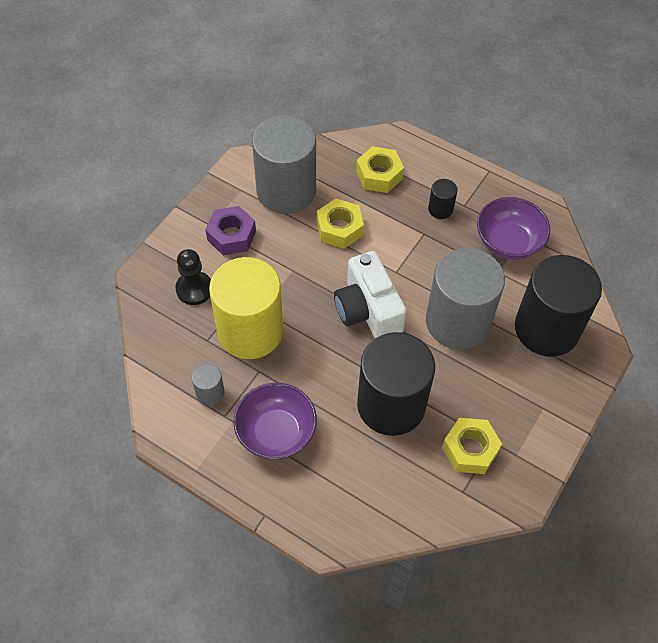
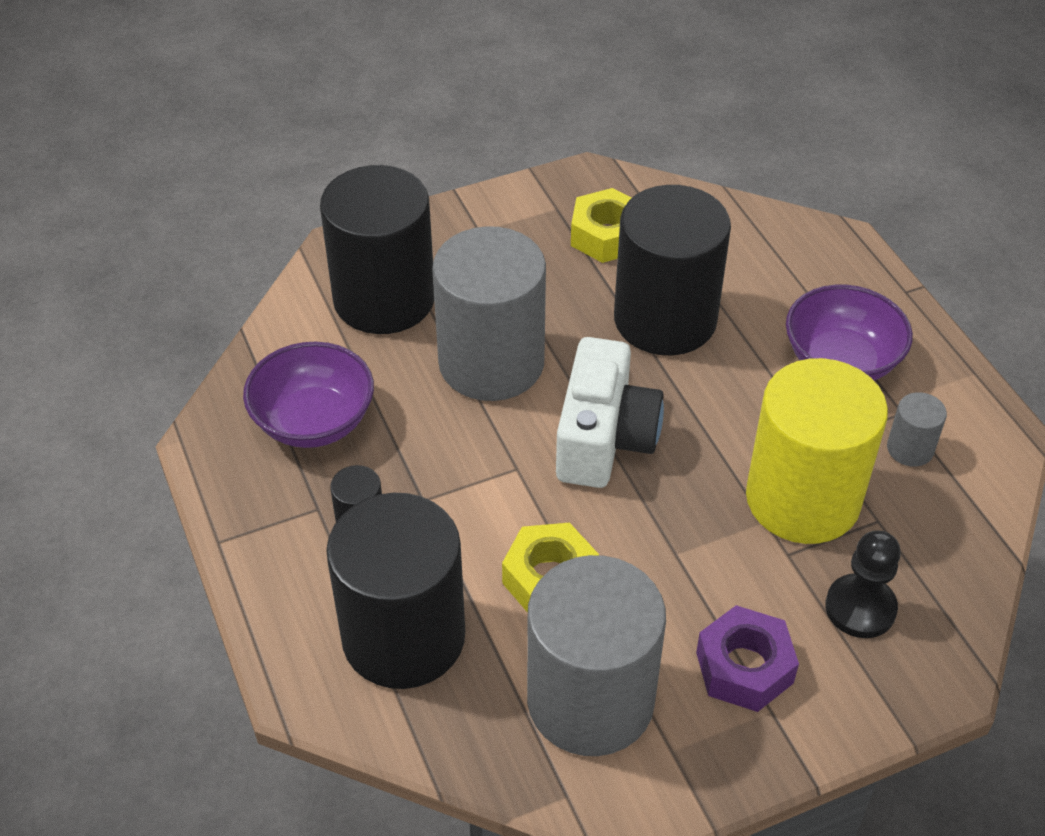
camera: 145 degrees left, 10 degrees down
yellow nut [356,146,404,193] -> black cylinder [326,493,465,689]

